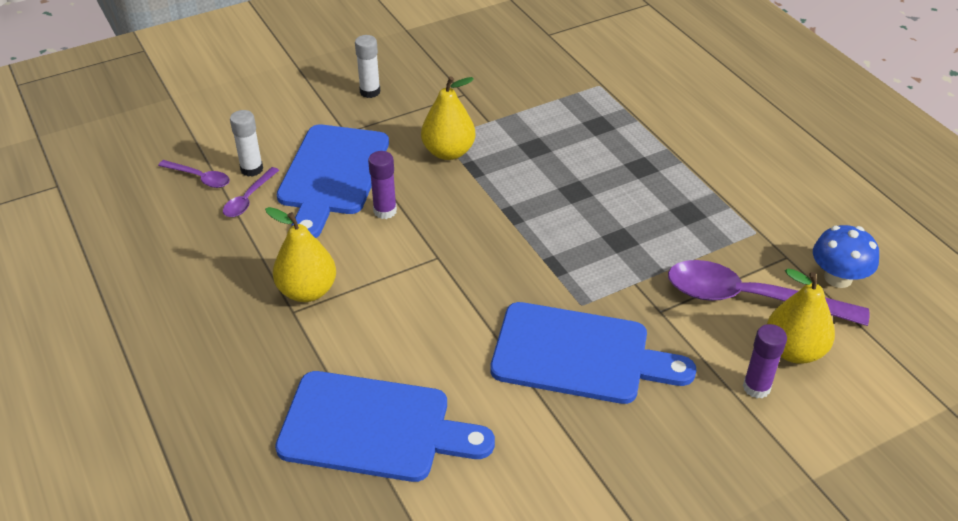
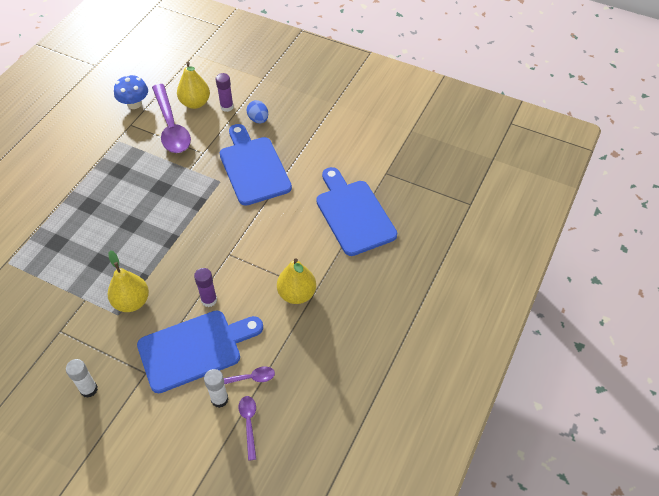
camera: 125 degrees left, 10 degrees up
none -> blue egg [246,100,268,123]

